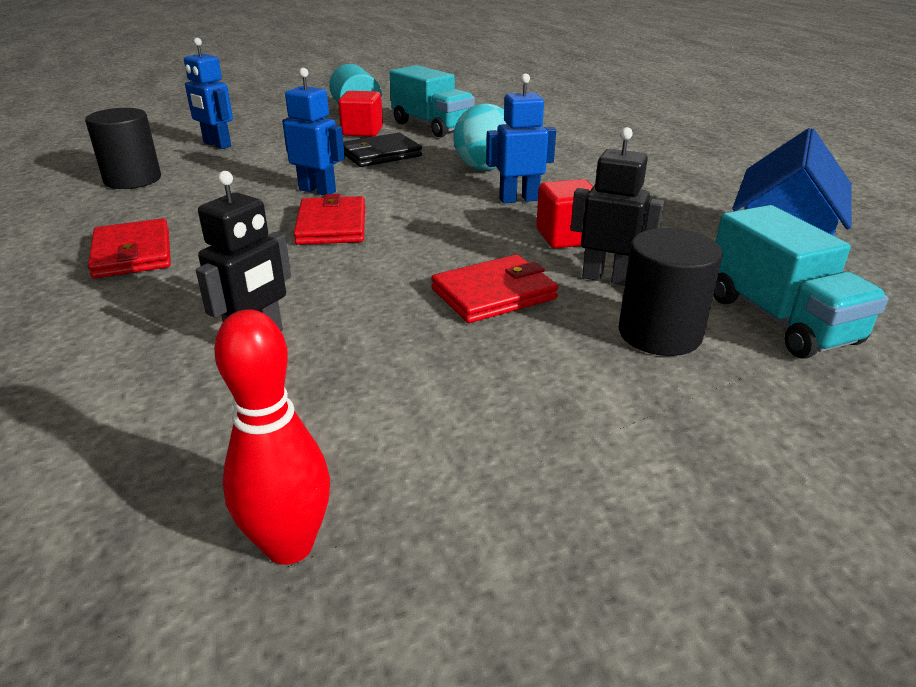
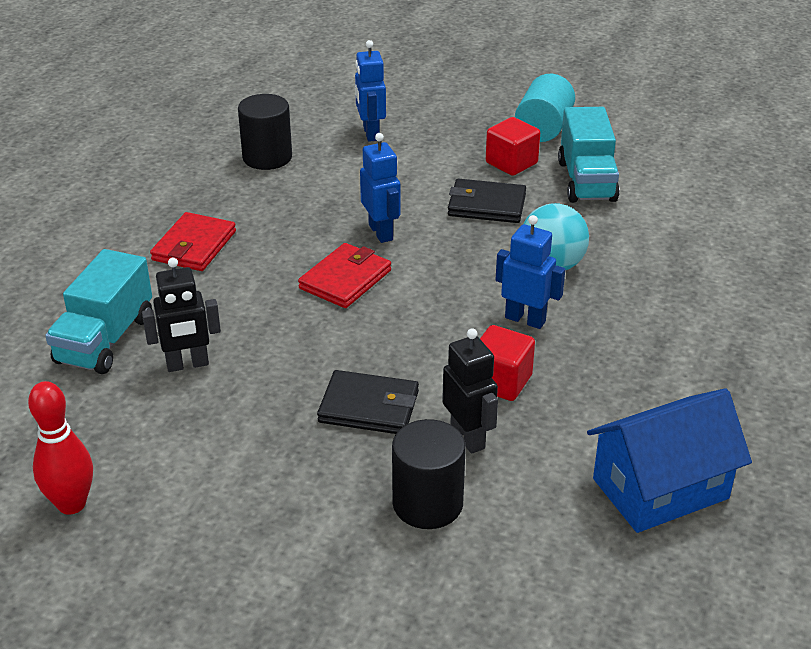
camera: 40 degrees right, 5 degrees up
red wallet [431,255,558,323] -> black wallet [317,370,419,434]
turquoise truck [713,205,888,359] -> turquoise truck moved to [45,249,152,374]

